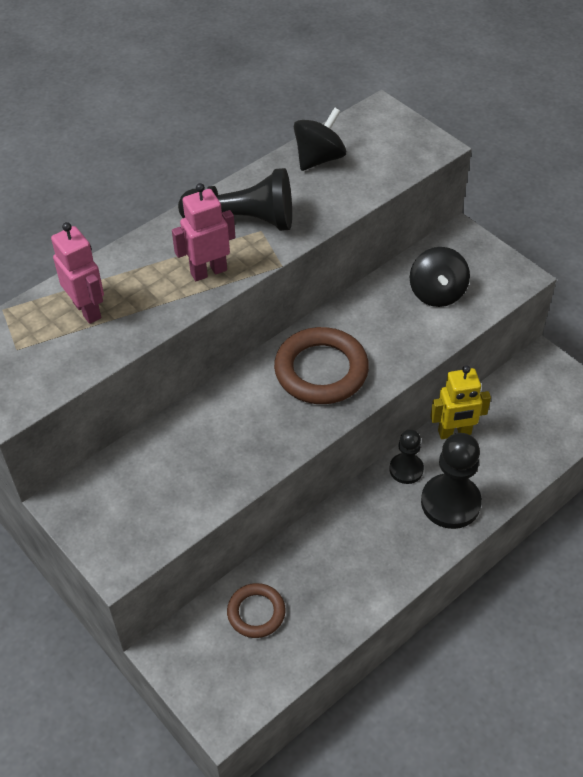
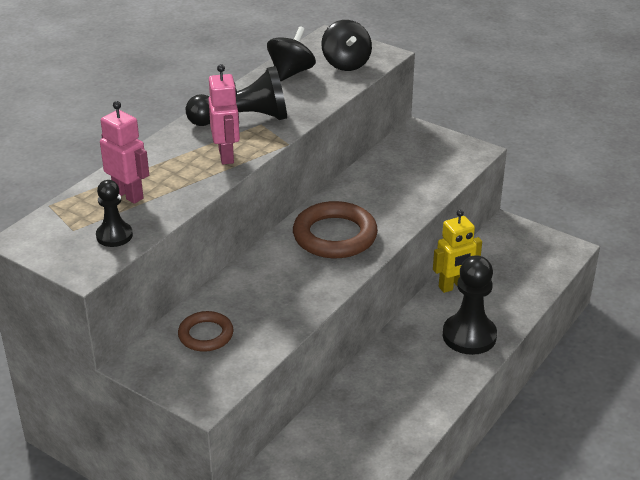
camera: 15 degrees left, 15 degrees down
pink robot [172,183,235,281] -> pink robot turned 120 degrees clockwise [209,64,240,164]
brown ring [227,583,286,638] -> brown ring moved to [178,311,234,352]
black pawn [389,429,424,484] -> black pawn moved to [96,180,133,247]
black spinning top [410,247,470,307] -> black spinning top moved to [321,20,372,71]

